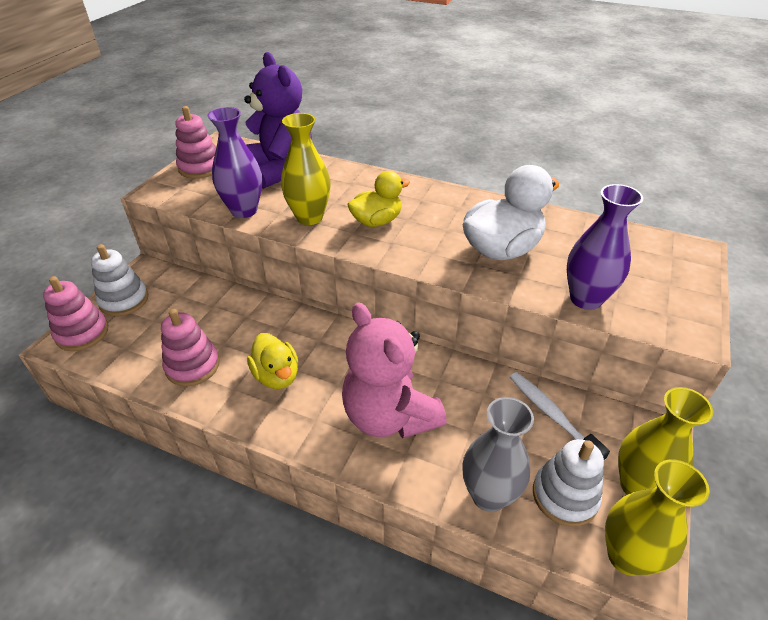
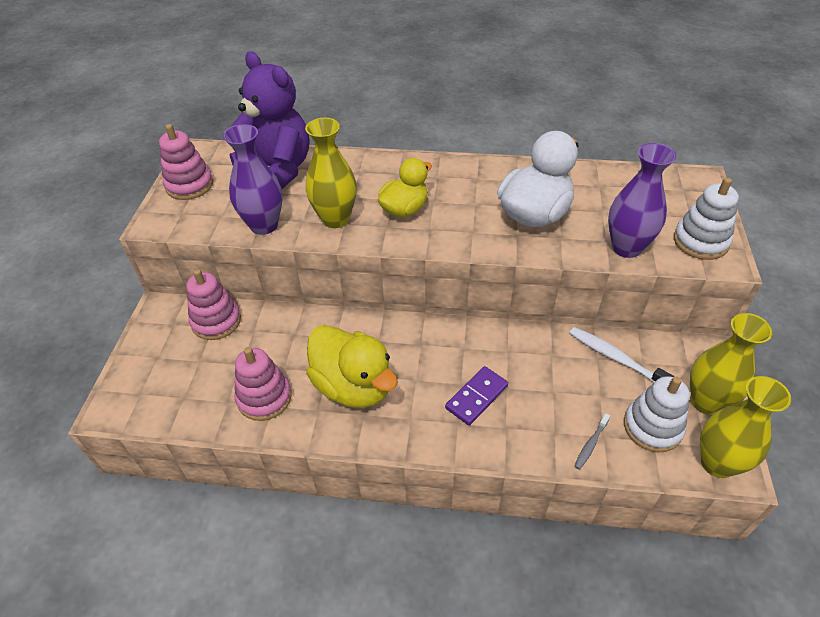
camera: 15 degrees left, 5 degrees up
pink stacking toy [43,276,108,351] -> pink stacking toy moved to [187,269,241,340]
white stacking toy [91,244,148,316] -> white stacking toy moved to [674,177,739,260]
yellow duck [247,333,298,389] -> yellow duck [306,325,398,408], size x1.55
pink teddy bear [342,302,447,438] -> purple domino [445,366,508,425]
grey vase [463,397,534,512] -> grey toothbrush [574,413,610,470]

